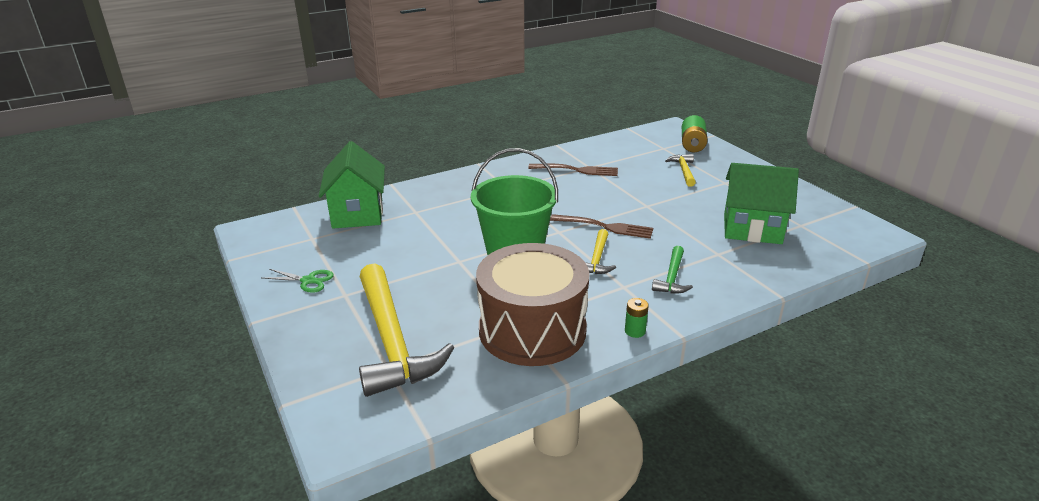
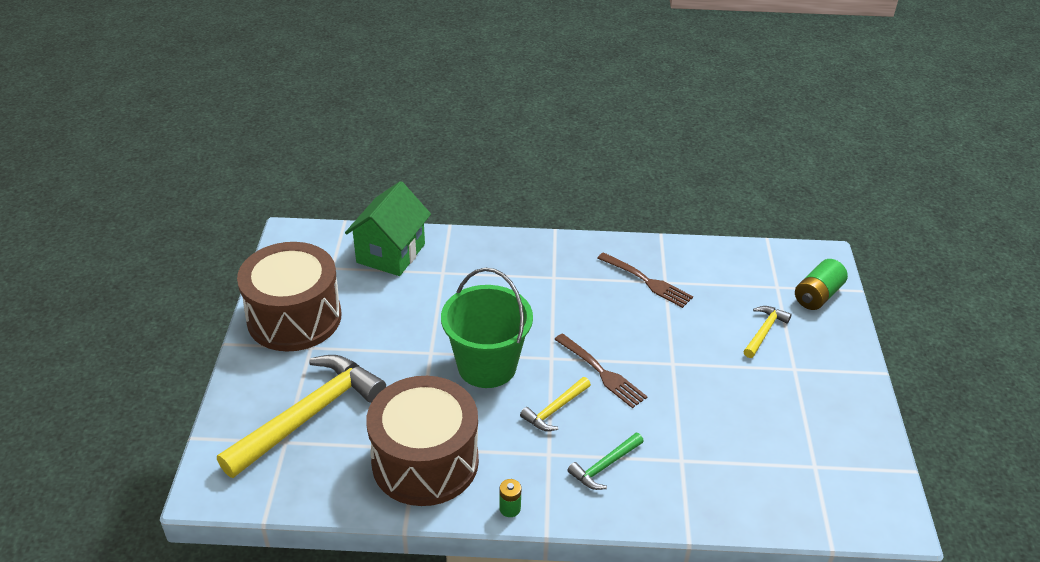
camera: 30 degrees right, 10 degrees up
green scissors [263,269,334,293] -> brown drum [237,242,341,351]
yellow hammer [359,263,454,397] -> yellow hammer turned 150 degrees counterclockwise [217,355,386,478]
green house [724,163,799,244] -> none

